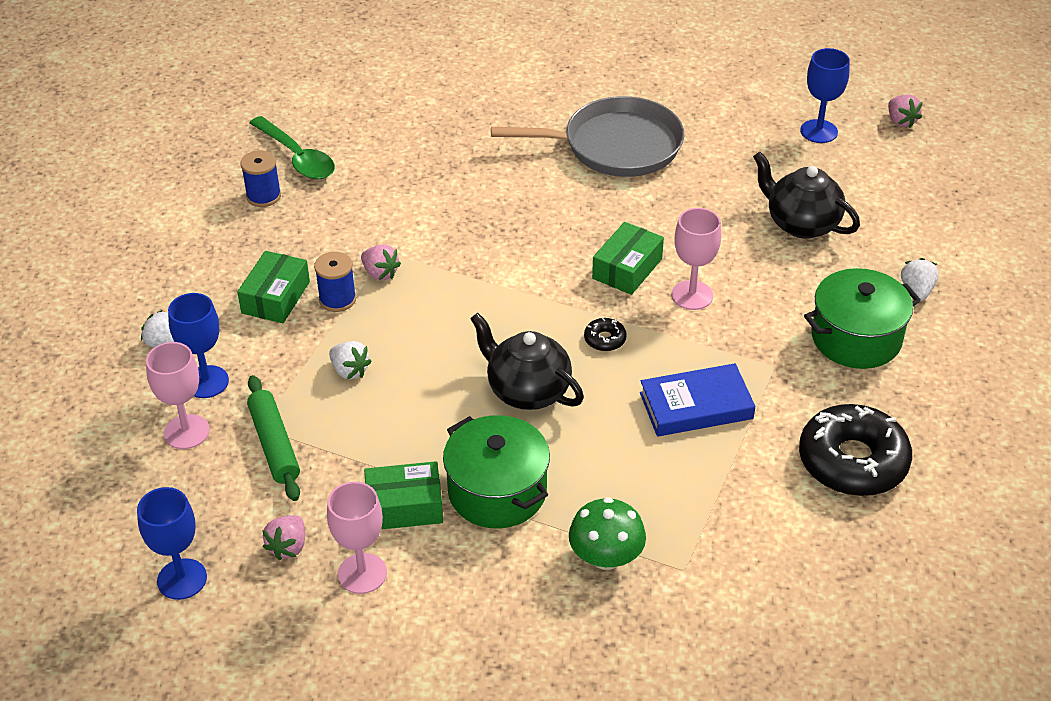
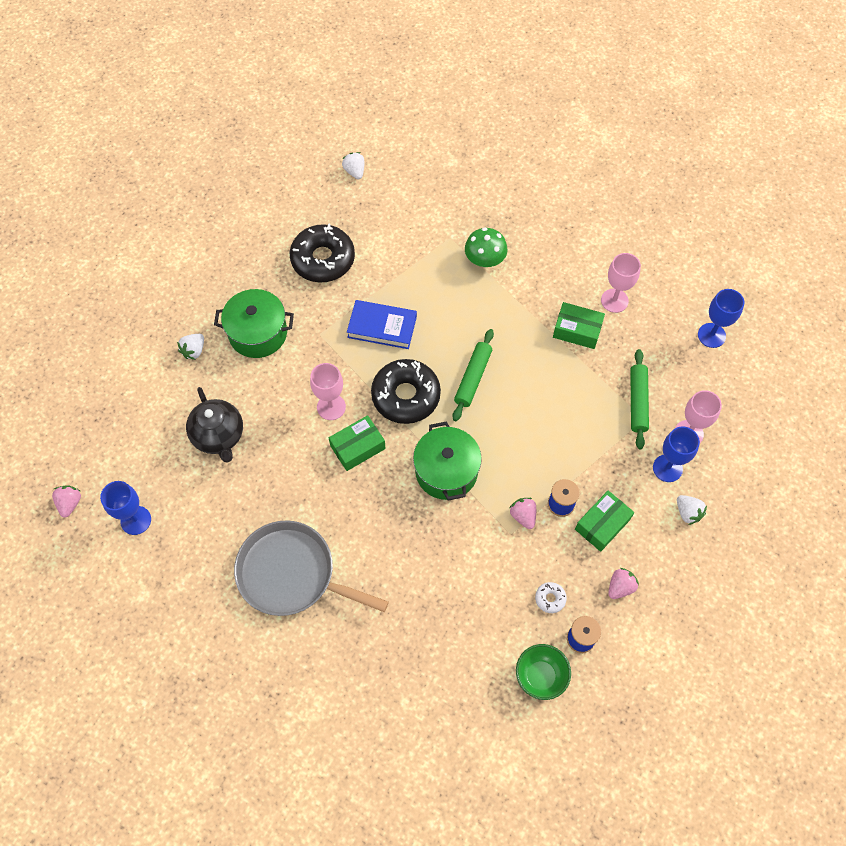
camera: 155 degrees left, 20 degrees up
green spoon [250,116,335,180] -> green bowl [516,644,571,700]
pink strawberry [263,515,305,560] -> pink strawberry moved to [608,568,639,599]
white strawberry [329,341,372,379] -> white strawberry moved to [342,152,365,179]
green pot [443,415,550,528] -> green pot moved to [413,421,482,501]
black teapot [470,313,584,410] -> green rolling pin [453,329,494,421]
black donut [584,318,627,351] -> black donut [371,359,441,424], size x2.42
none -> white donut [535,582,567,613]

